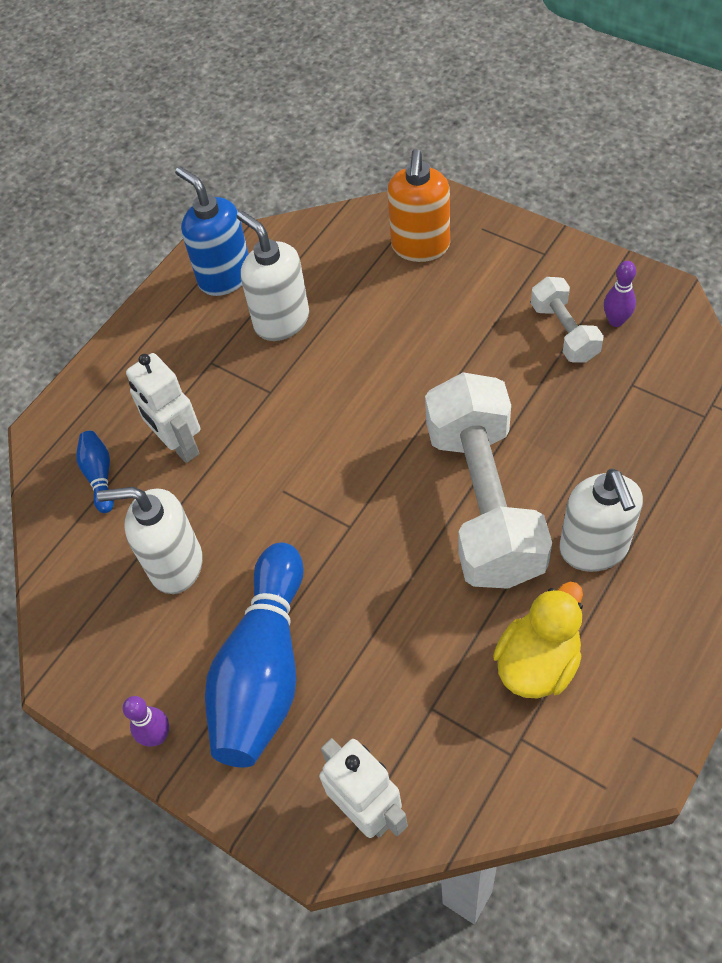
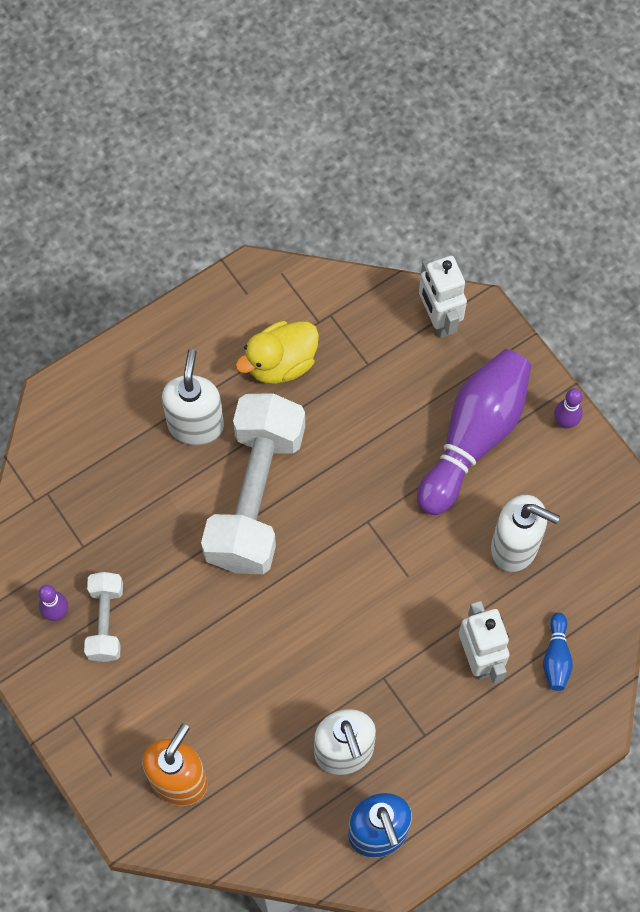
camera: 165 degrees left, 10 degrees up
blue bowling pin [205,542,304,768] -> purple bowling pin [417,349,531,515]

